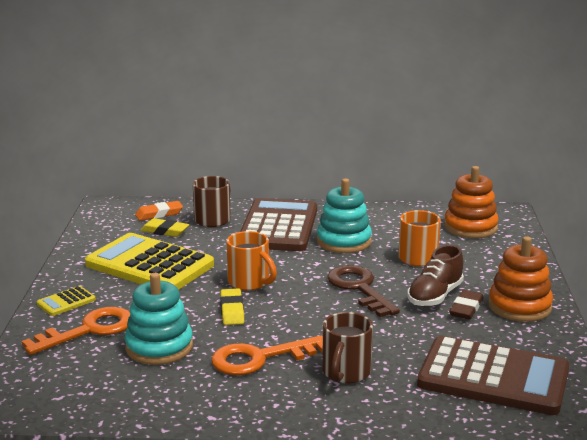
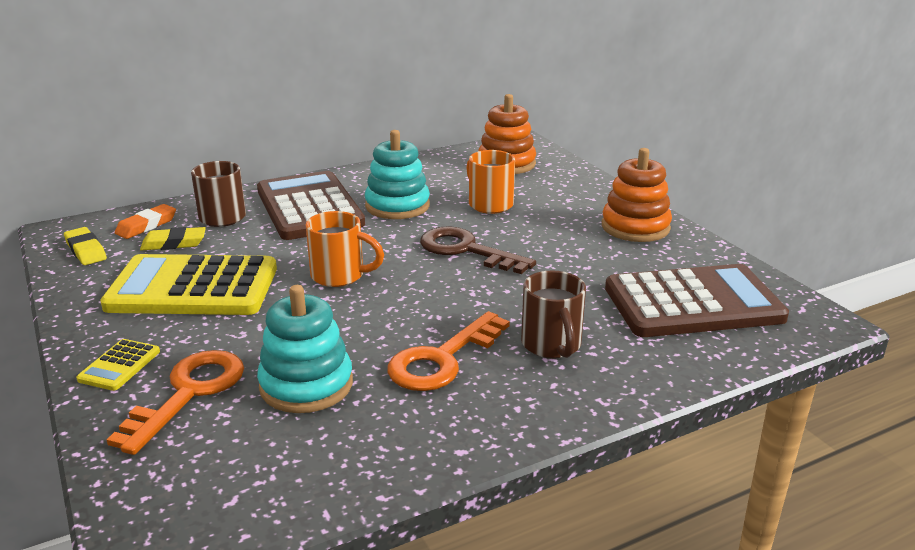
camera: 30 degrees left, 5 degrees up
yellow eraser [220,288,244,325] -> yellow eraser moved to [64,227,107,265]
brown shoe [407,245,464,307] -> none
brown eraser [449,290,484,320] -> none

